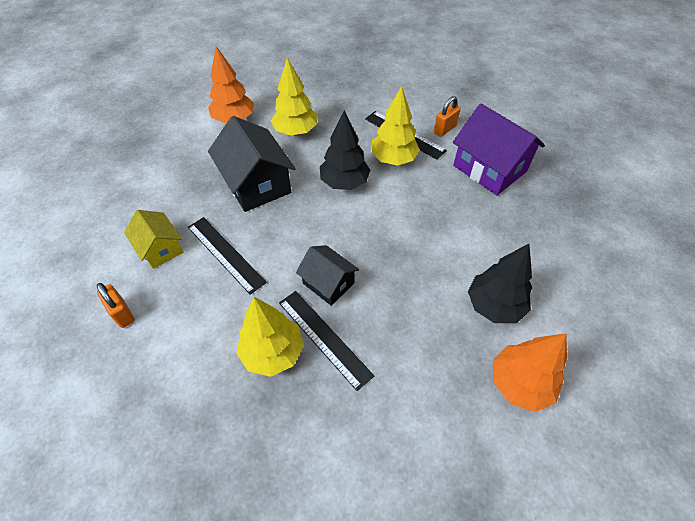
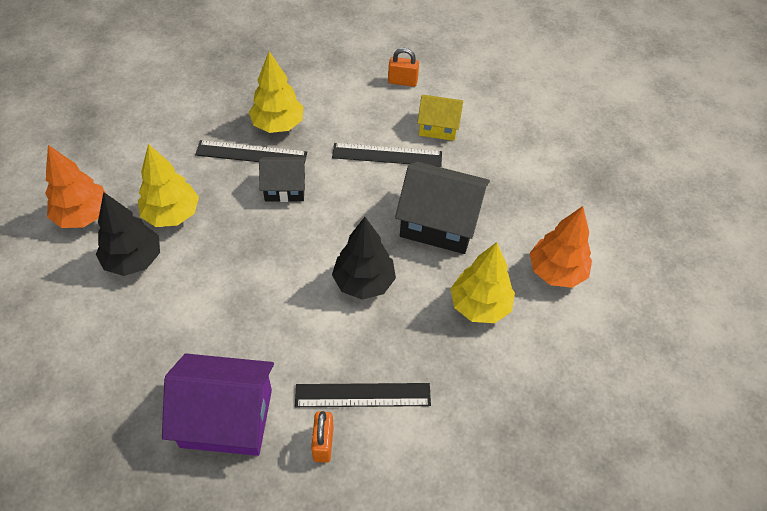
camera: 135 degrees right, 0 degrees up
yellow tree [371,86,420,166] -> yellow tree moved to [138,144,199,227]

